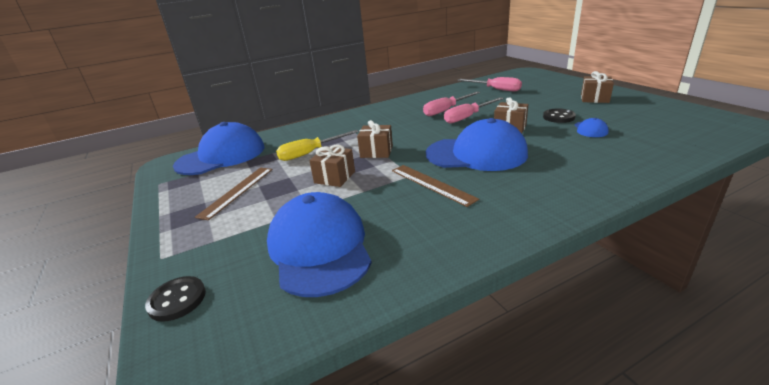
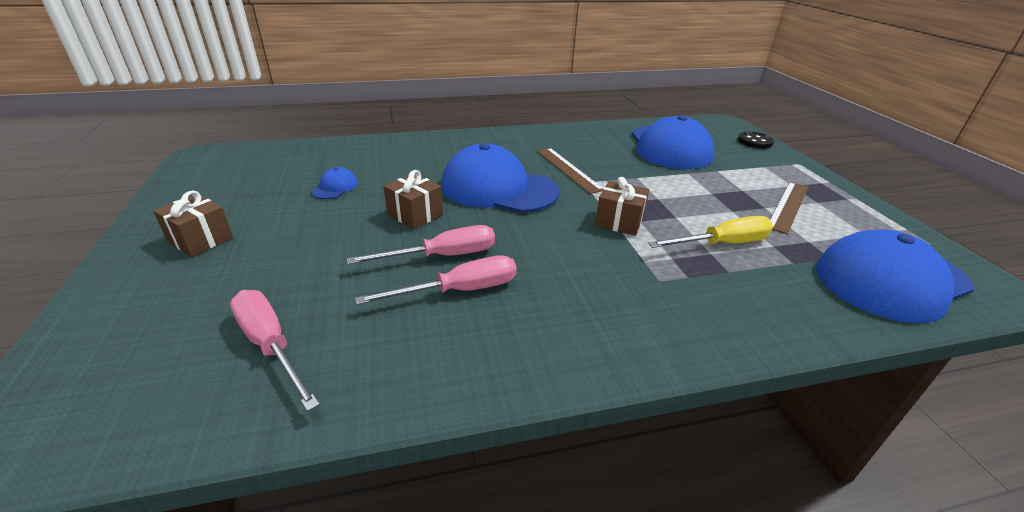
camera: 170 degrees left, 5 degrees up
brown gift [309,144,355,187] -> none
black button [543,108,576,123] -> none

